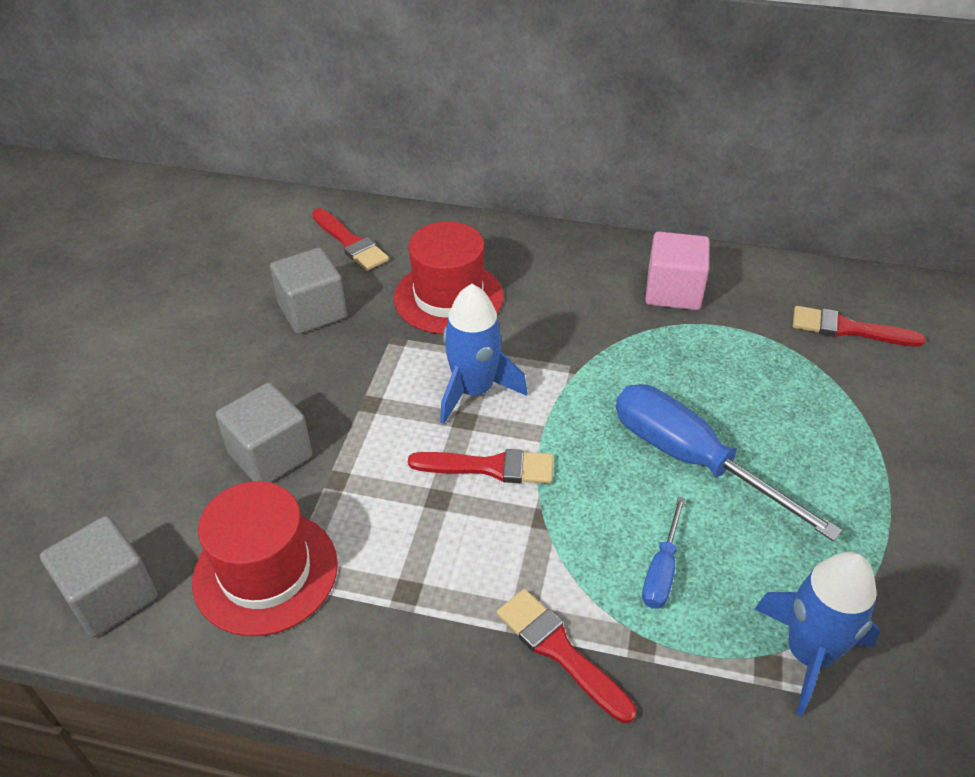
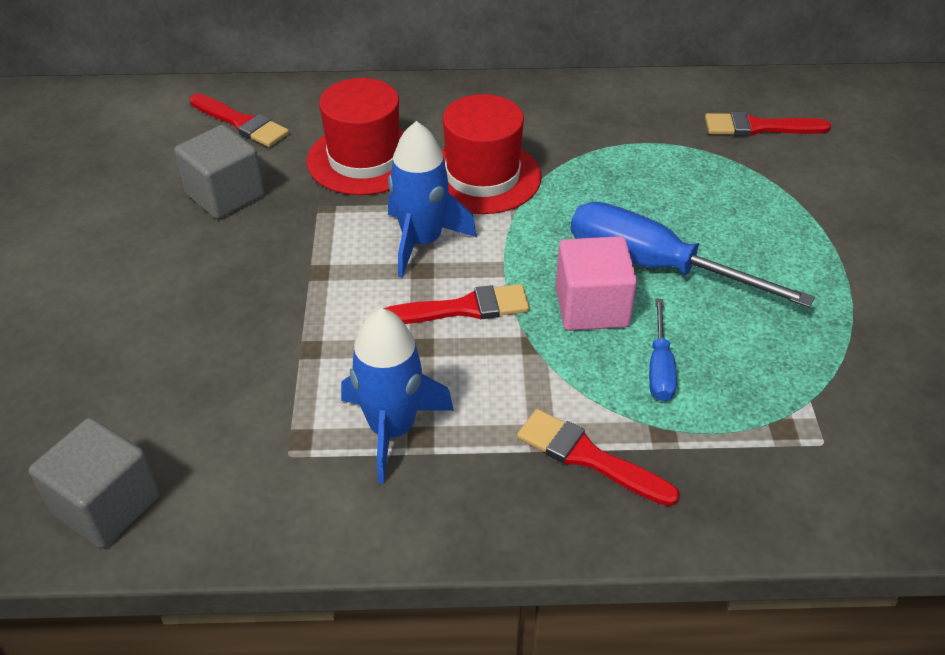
camera: 15 degrees left, 0 degrees up
red hat [192,481,338,636] -> red hat moved to [441,94,542,214]
grey cube [216,382,312,482] -> none
pink cube [645,232,709,310] -> pink cube moved to [556,236,637,331]
blue rocket [755,552,880,716] -> blue rocket moved to [341,308,454,484]

